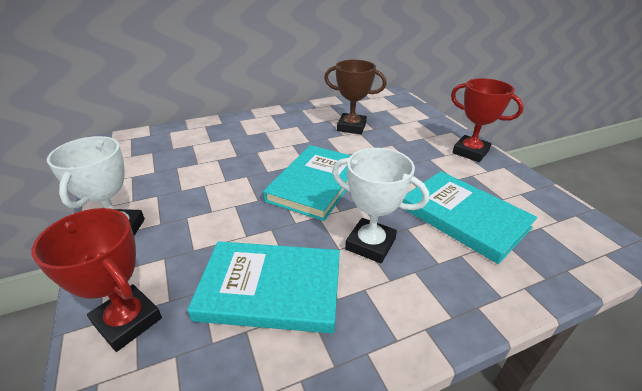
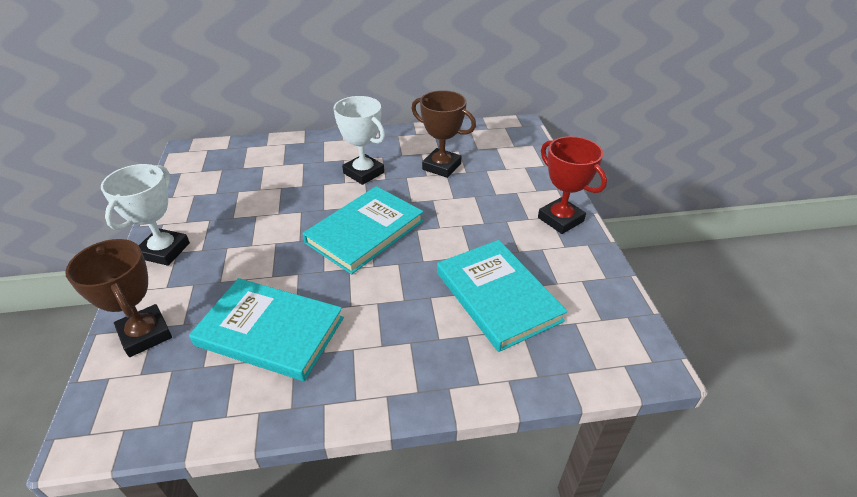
camera: 15 degrees right, 5 degrees up
red trophy [32,208,162,352] -> brown trophy [65,239,172,357]
white trophy [332,148,429,263] -> white trophy moved to [333,96,385,185]

